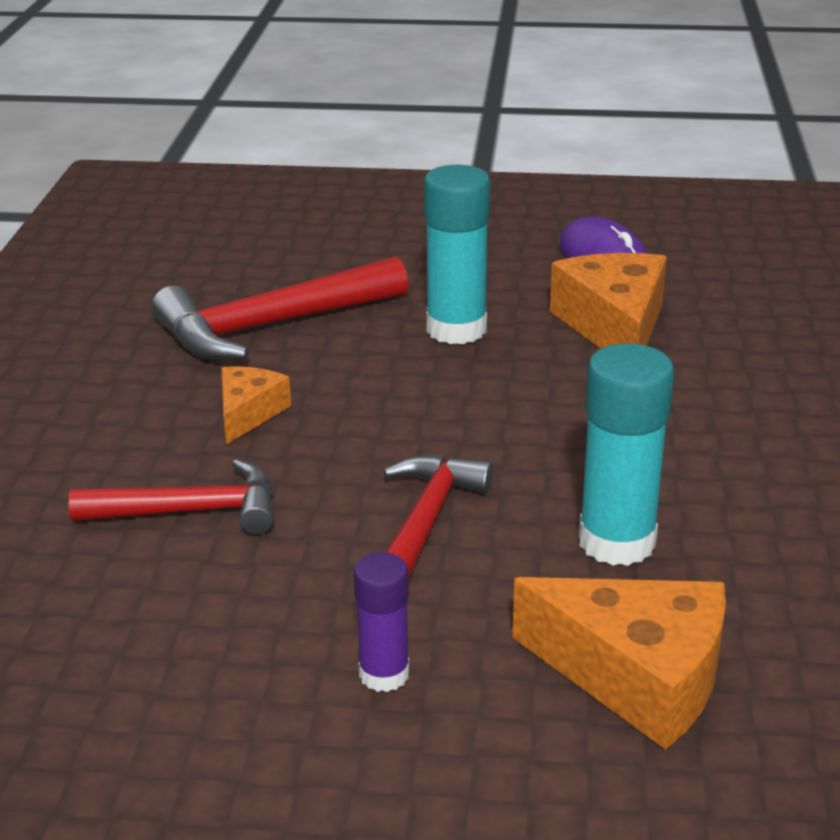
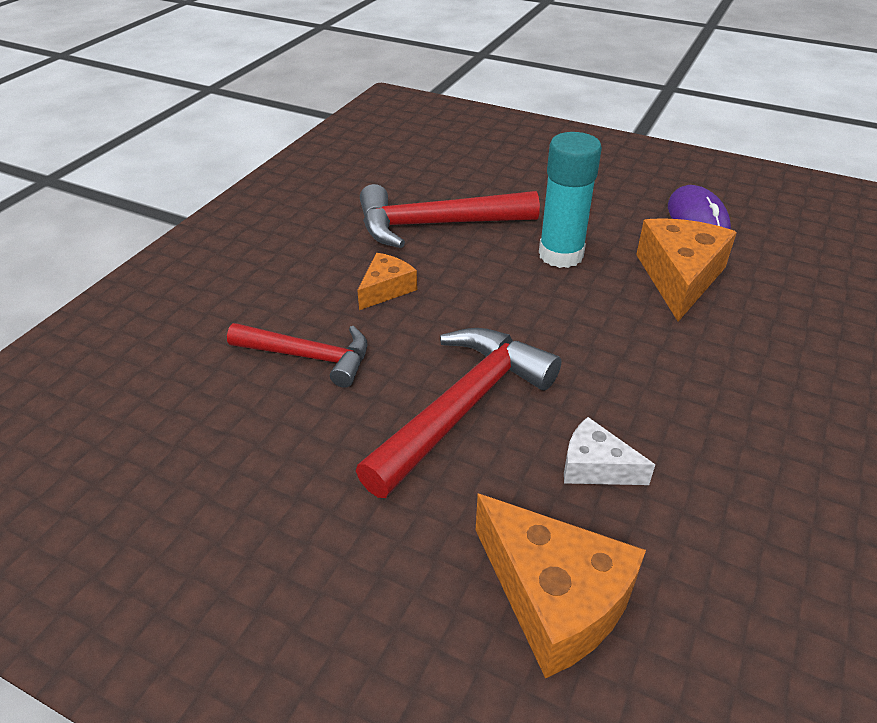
camera: 20 degrees right, 10 degrees up
purple glue stick [354,552,409,692] -> none
red hammer [383,455,493,579] -> red hammer [356,328,561,498], size x1.54
turquoise glue stick [579,343,674,566] -> white cheese [564,417,655,485]

